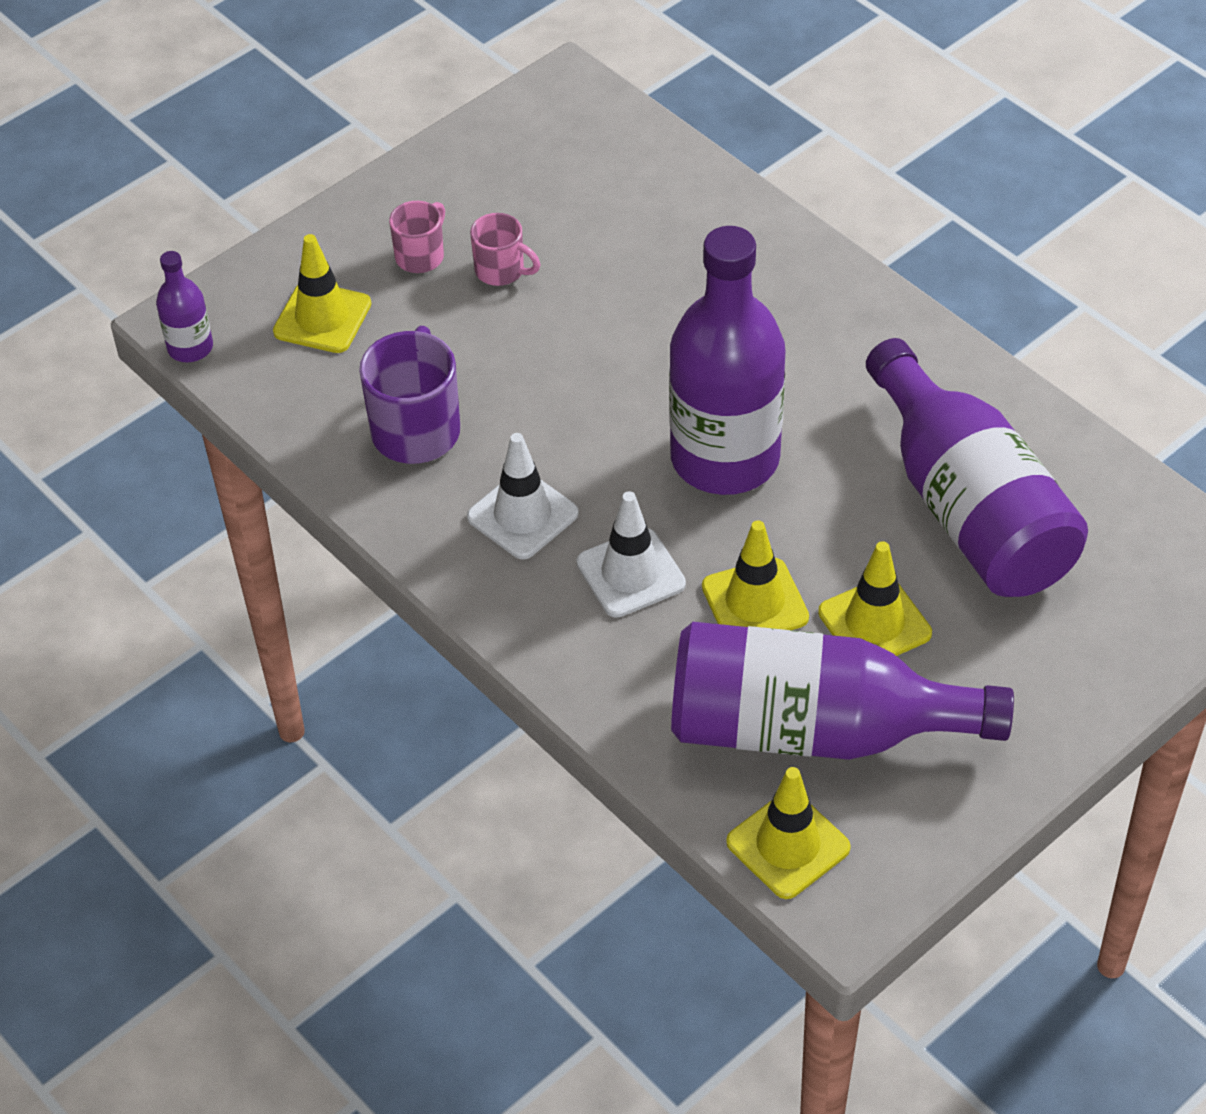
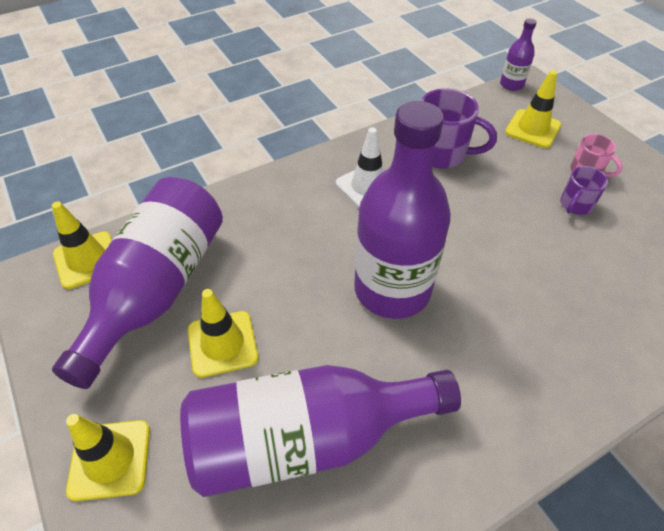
camera: 100 degrees right, 0 degrees up
pink mug [470,213,540,286] -> purple mug [560,166,608,215]
white traffic cone [576,491,686,618] -> none
yellow traffic cone [702,520,809,630] -> yellow traffic cone moved to [66,414,150,501]

